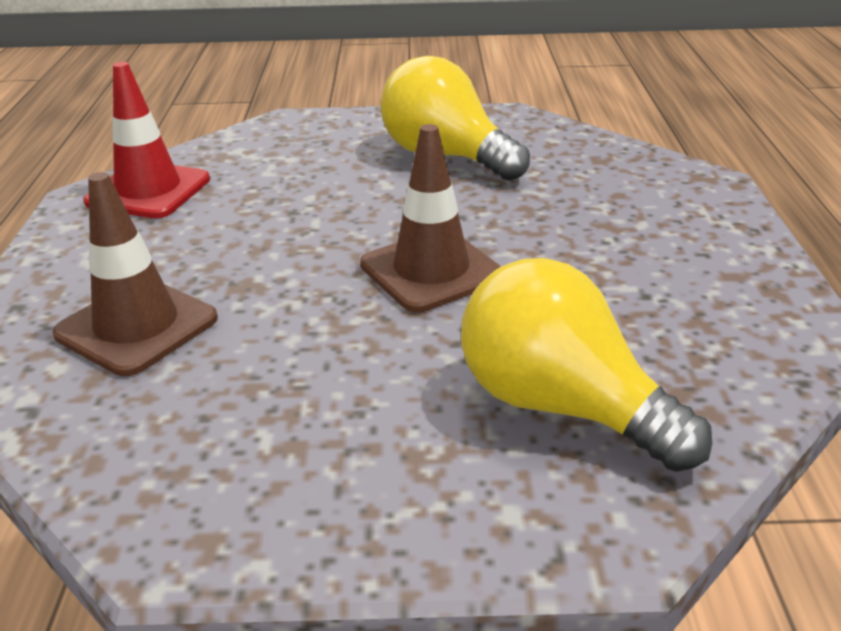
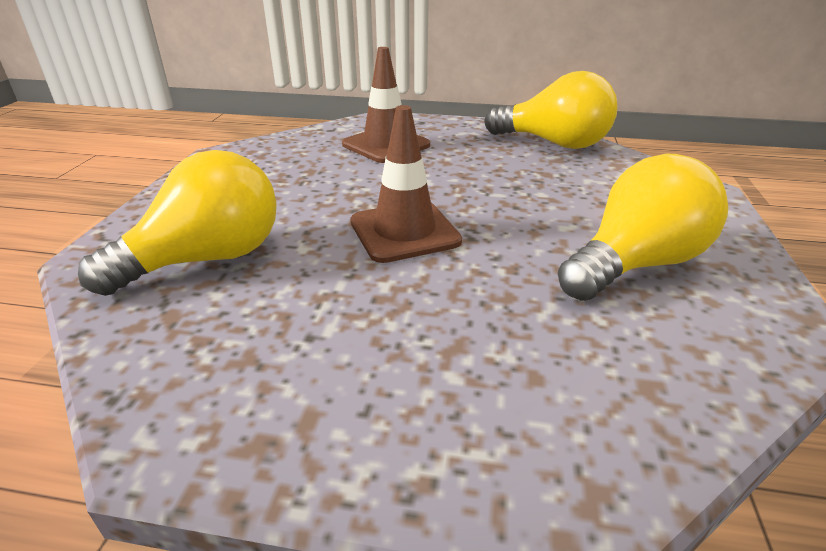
camera: 100 degrees right, 0 degrees up
red traffic cone [83,62,210,218] -> yellow light bulb [484,71,617,149]

